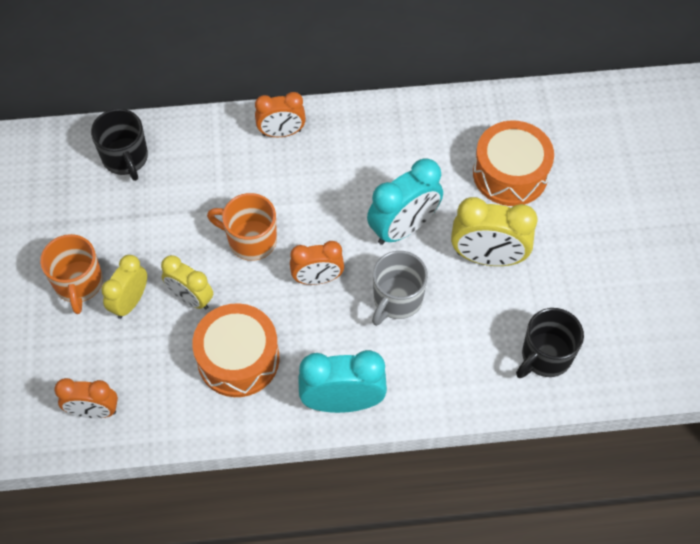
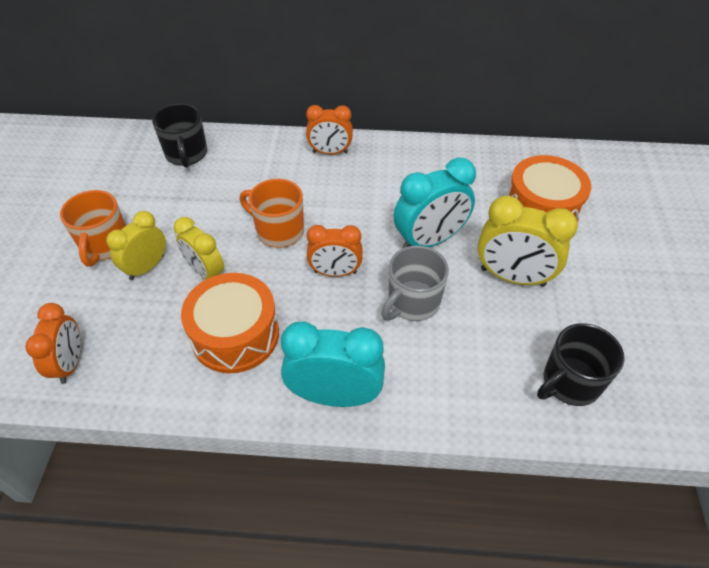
camera: 10 degrees right, 10 degrees down
orange clock [54,378,118,418] -> orange clock turned 105 degrees counterclockwise [25,303,81,384]

